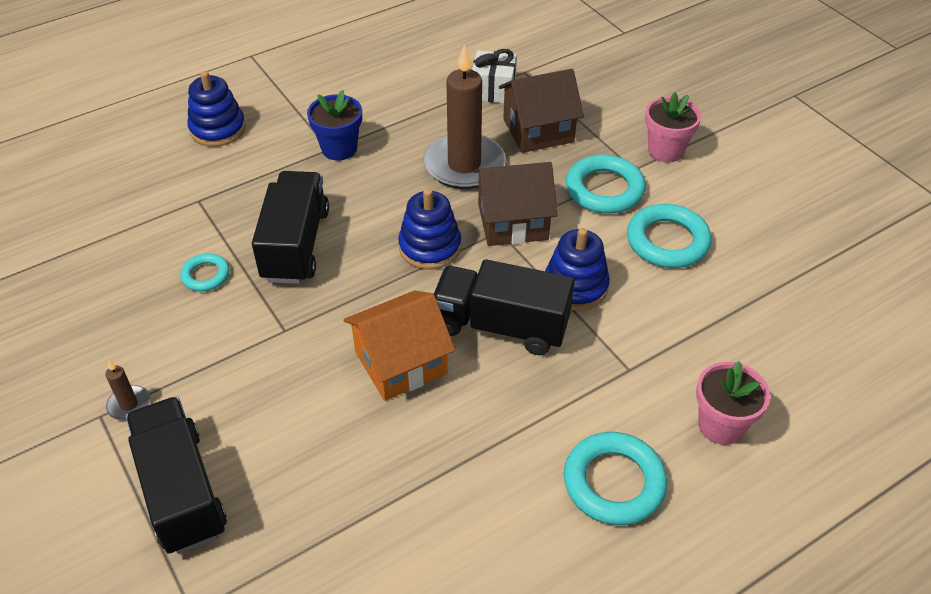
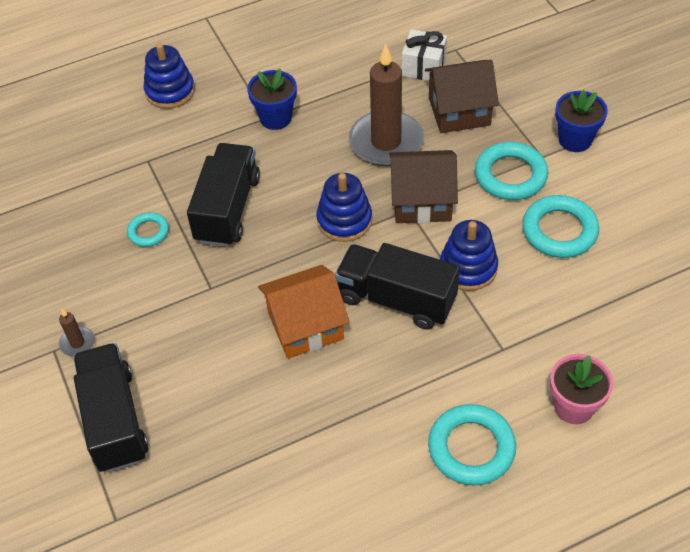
camera: 10 degrees right, 5 degrees up
pink flower pot [645,92,701,162] -> blue flower pot [555,90,608,152]

